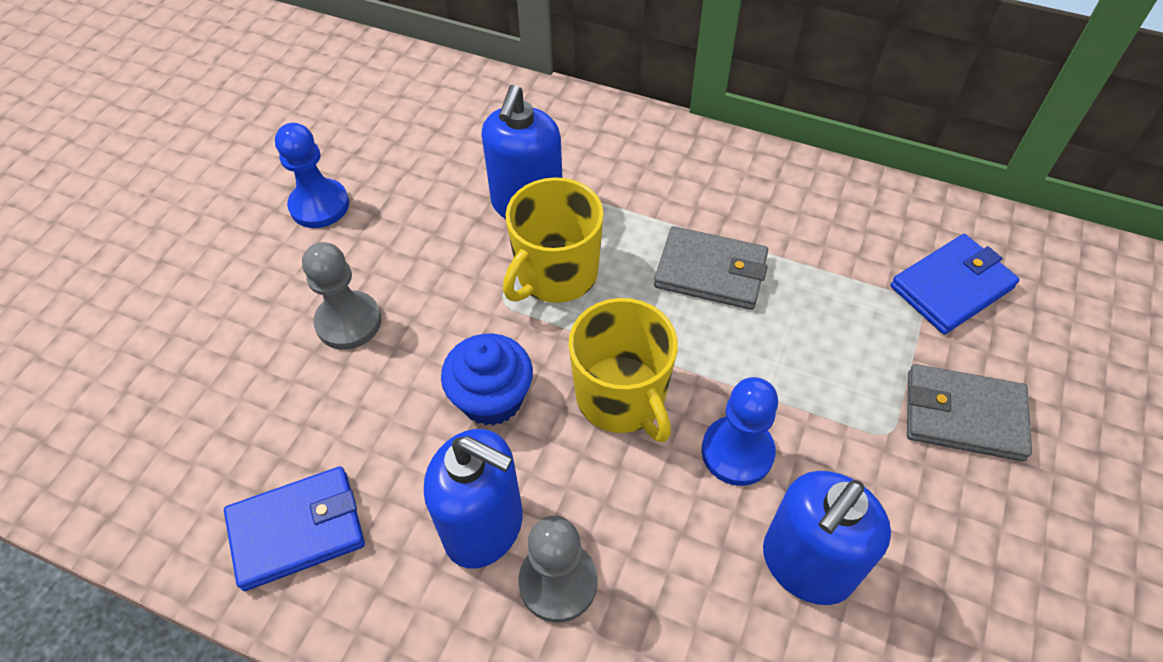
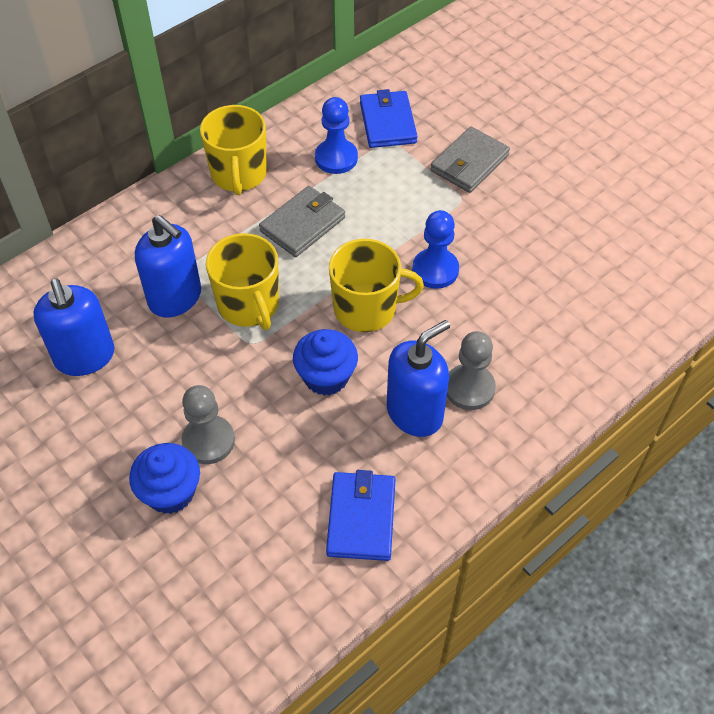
camera: 65 degrees left, 0 degrees up
blue pawn [275,123,349,228] -> blue pawn moved to [315,97,358,174]
blue soap dispenser [763,471,891,605] -> blue soap dispenser moved to [33,279,114,376]
none -> blue cupcake [129,443,200,514]
none -> yellow mug [200,105,267,195]

